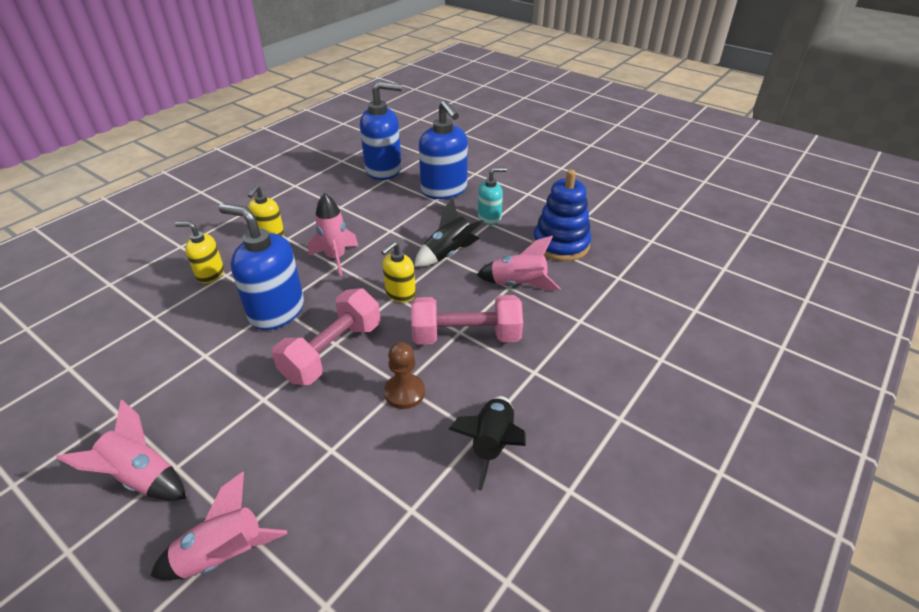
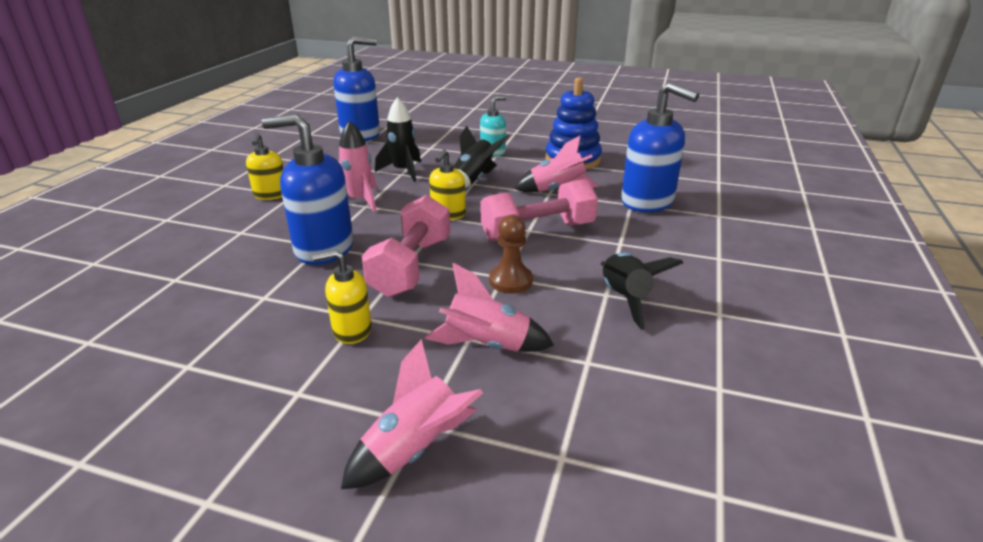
camera: 20 degrees left, 10 degrees down
pink rocket [56,400,186,500] -> pink rocket moved to [424,263,554,352]
yellow soap dispenser [175,221,224,283] -> yellow soap dispenser moved to [312,249,372,344]
blue soap dispenser [419,100,468,199] -> blue soap dispenser moved to [621,82,699,212]
none -> black rocket [375,97,421,182]

